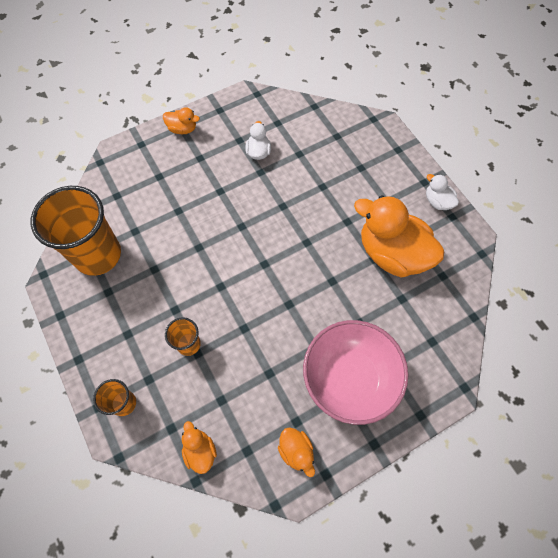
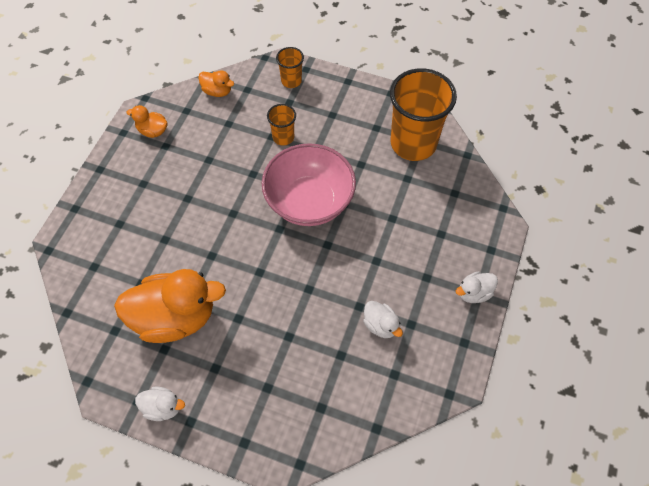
camera: 140 degrees right, 5 degrees down
orange duck [163,107,200,134] -> white duck [456,272,498,303]
pink bowl [303,320,408,425] -> pink bowl moved to [262,143,356,226]

